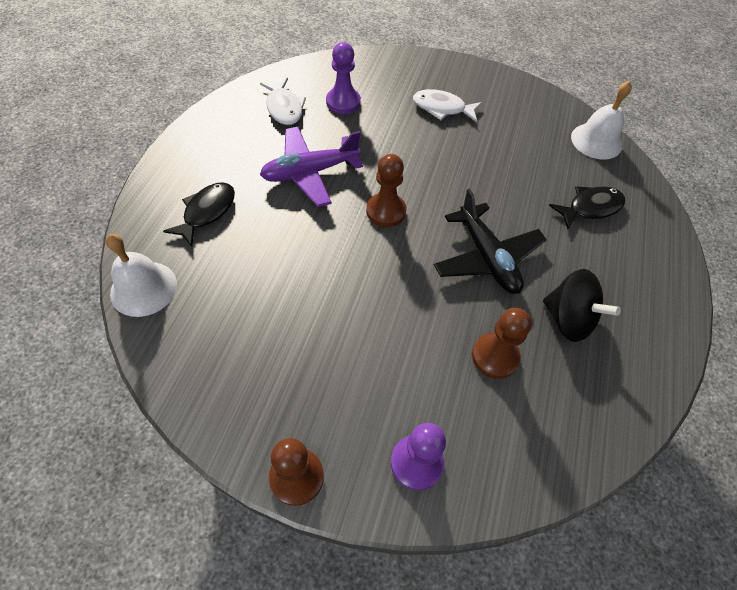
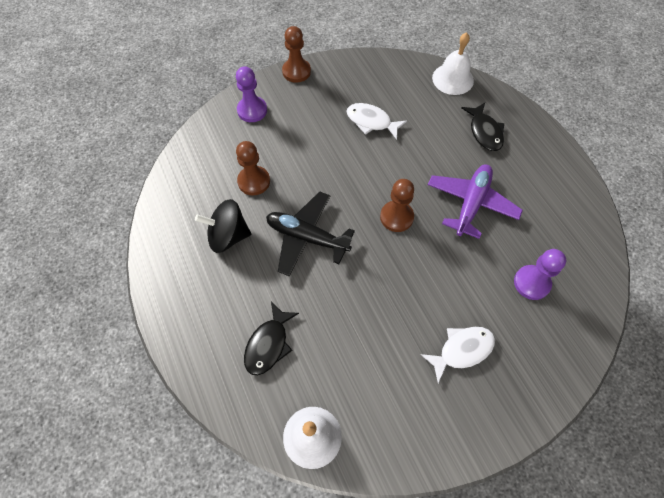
camera: 140 degrees right, 5 degrees up
white fish [260,78,306,125] -> white fish moved to [346,103,407,140]

